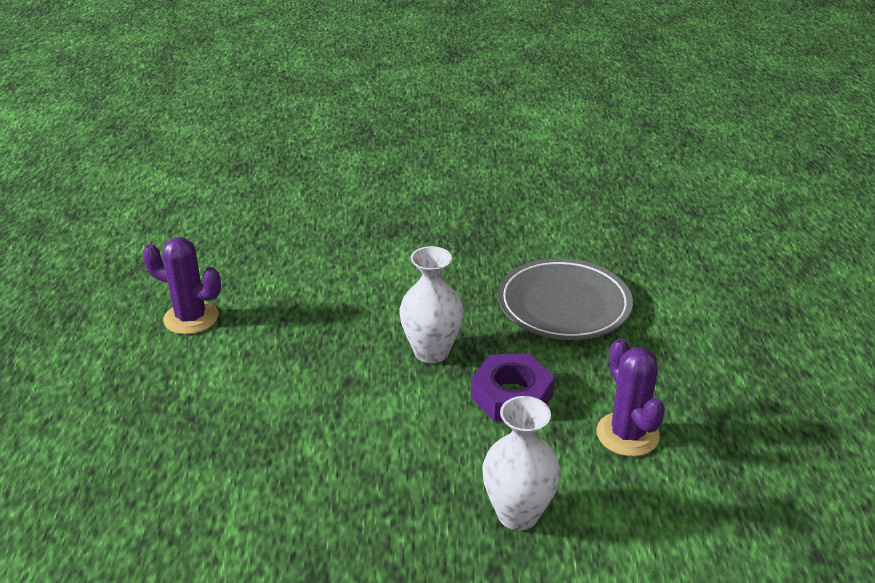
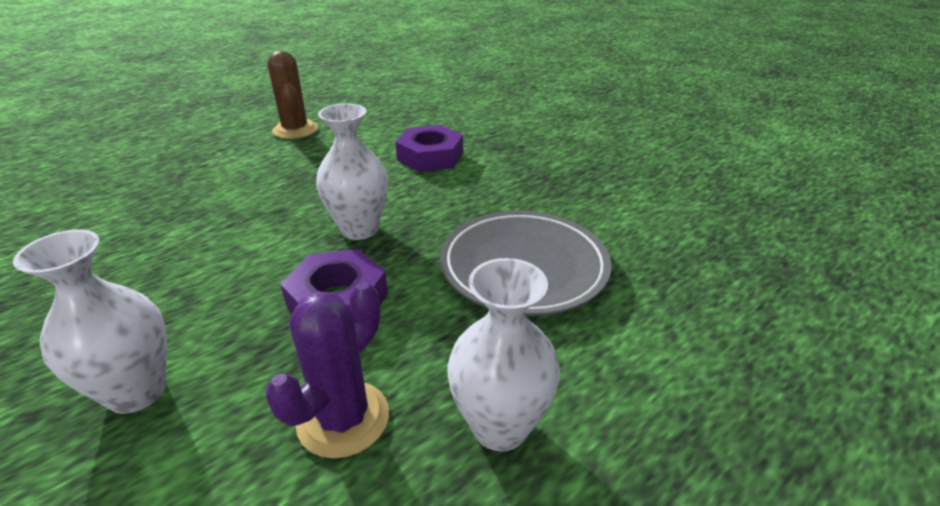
camera: 50 degrees right, 0 degrees up
purple cactus [143,237,221,335] -> brown cactus [268,51,318,139]
none -> purple nut [396,125,463,172]
none -> white vase [447,258,560,451]

